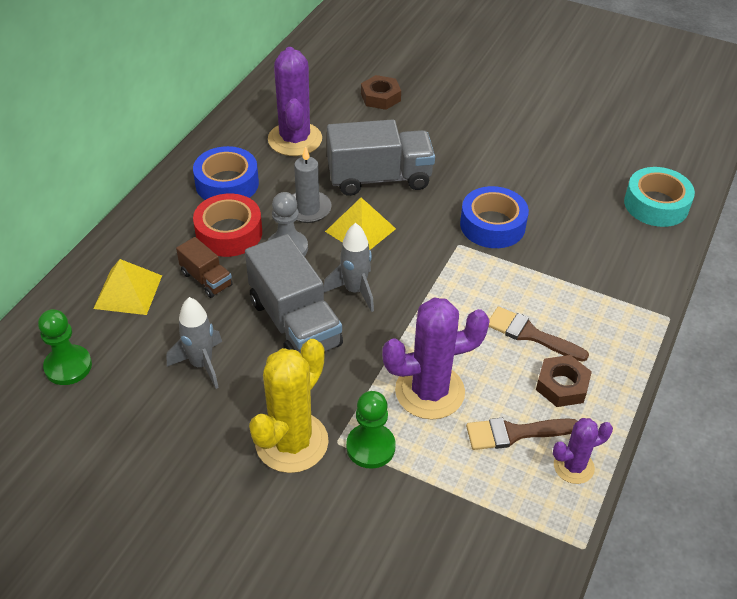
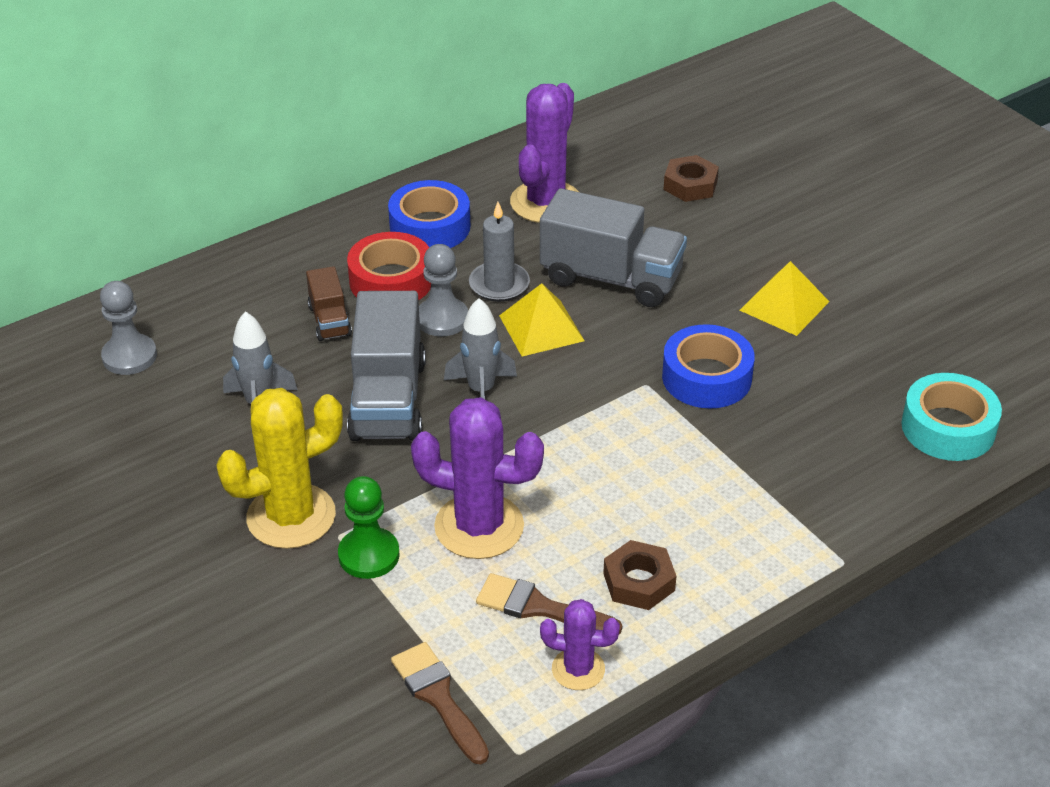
camera: 30 degrees right, 5 degrees down
green pawn [38,309,92,385] -> grey pawn [100,281,157,375]
yellow pyramid [93,259,162,315] -> yellow pyramid moved to [740,261,829,336]
brown brush [489,306,589,362] -> brown brush moved to [391,642,489,764]

